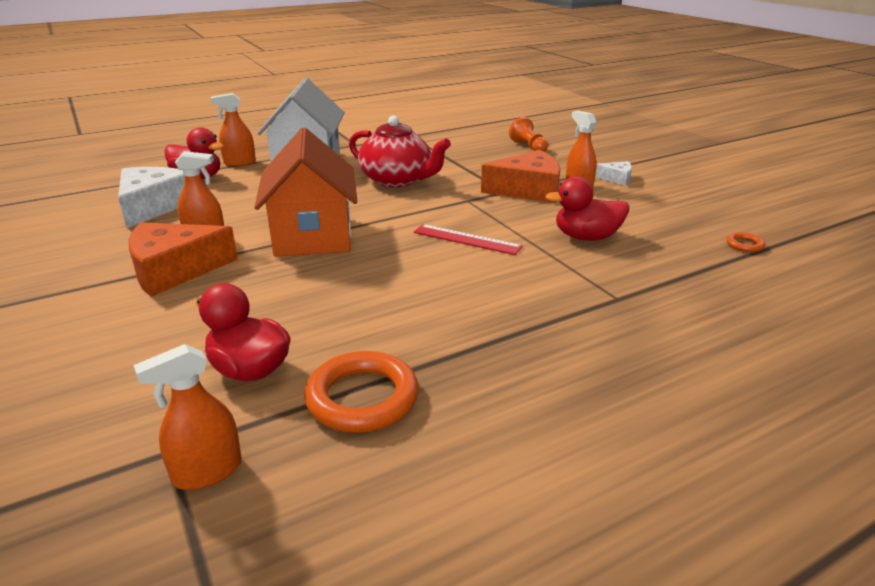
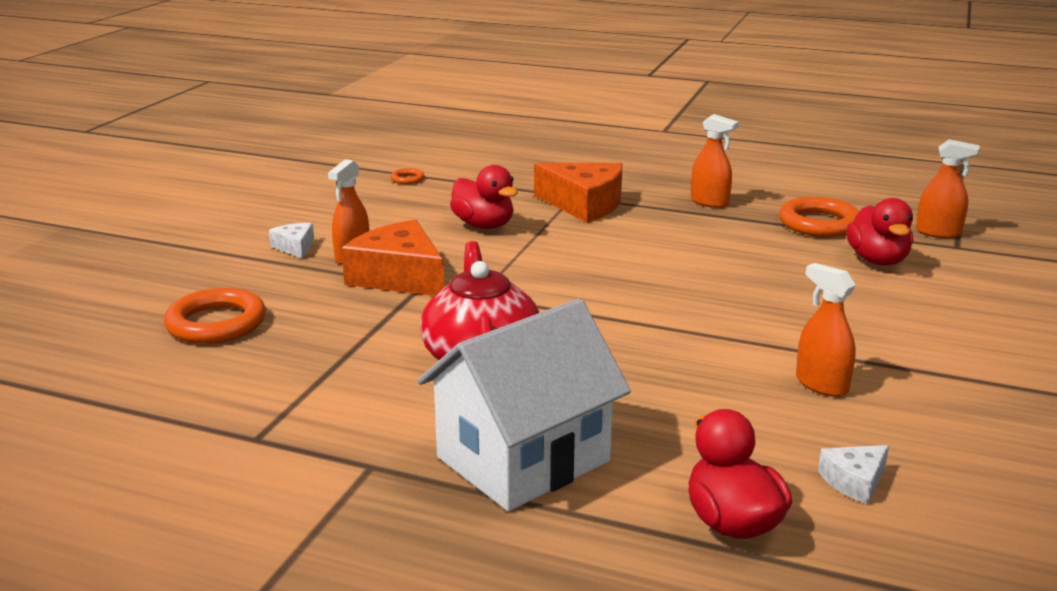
camera: 130 degrees left, 5 degrees down
white cheese [118,167,185,228] -> white cheese [818,445,889,504], size x0.48
orange cheese [129,222,238,297] -> orange cheese moved to [534,163,622,223]
orange spray bottle [211,93,256,166] -> orange spray bottle moved to [691,114,739,208]
orange house [254,128,358,257] -> none
red ruler [414,224,523,255] -> none
orange pawn [509,117,548,152] -> orange ring [164,288,266,344]

